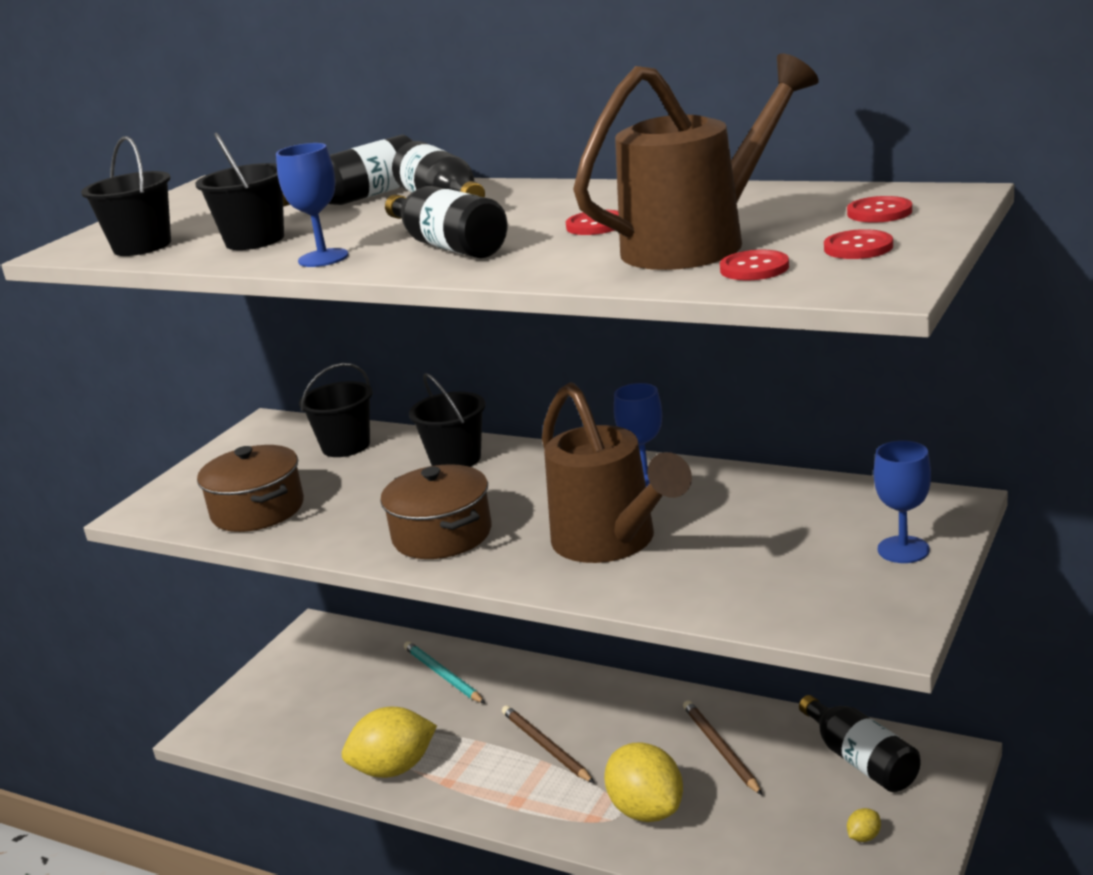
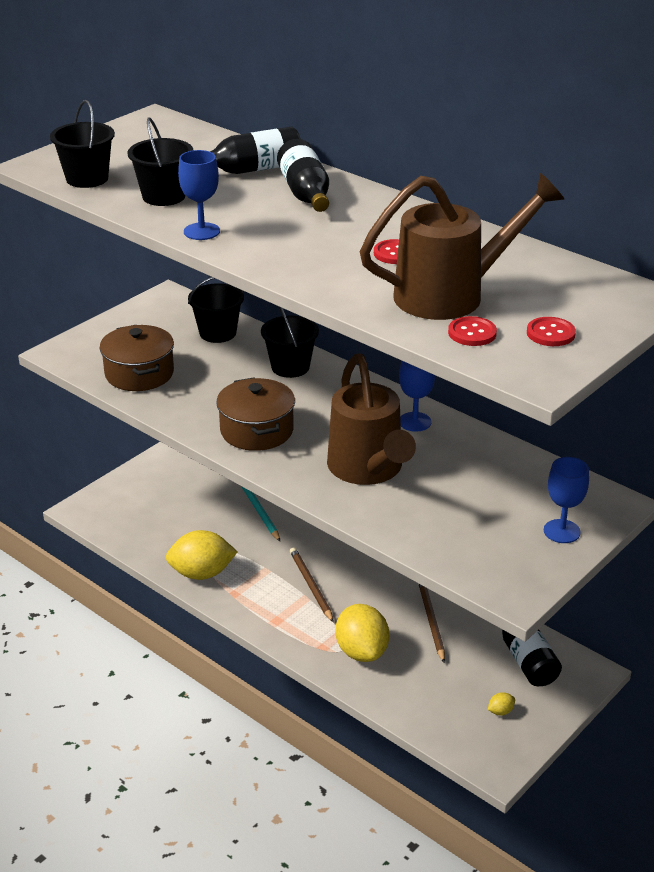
camera: 10 degrees right, 10 degrees up
black bottle [385,186,508,258] -> none
red button [847,196,912,223] -> none

